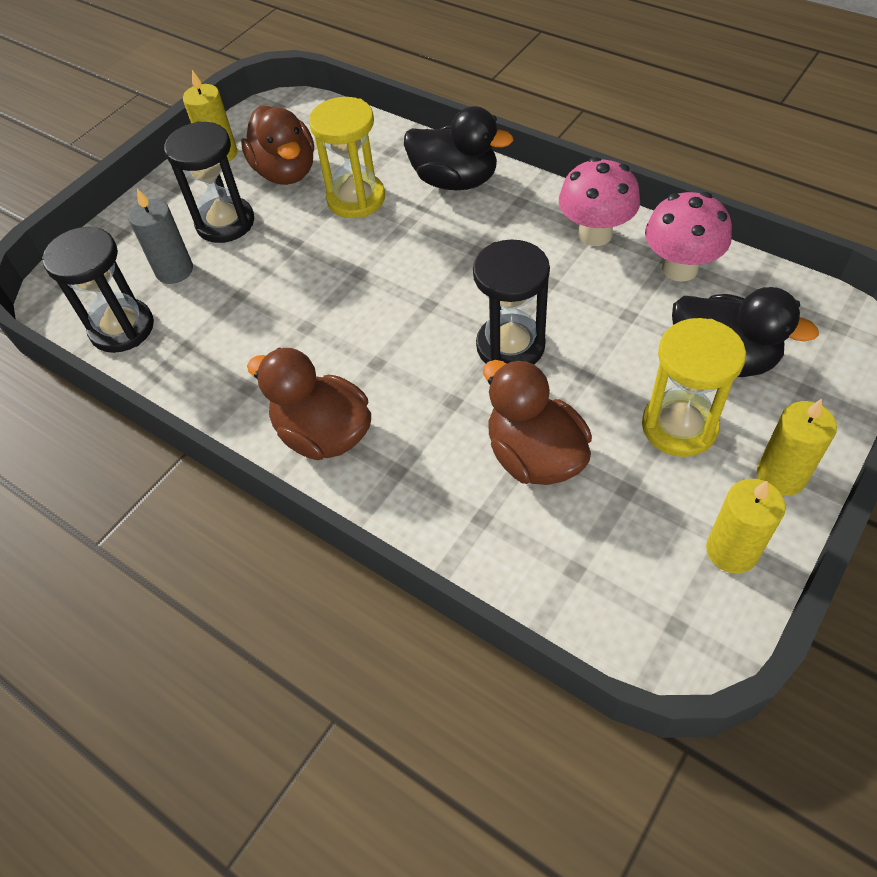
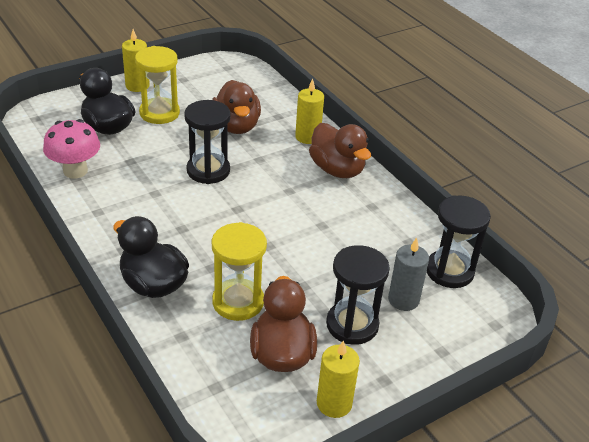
camera: 165 degrees left, 15 degrees down
pink mushroom [559,157,640,246] -> none
yellow candle [706,479,786,573] -> yellow candle moved to [295,79,324,144]

